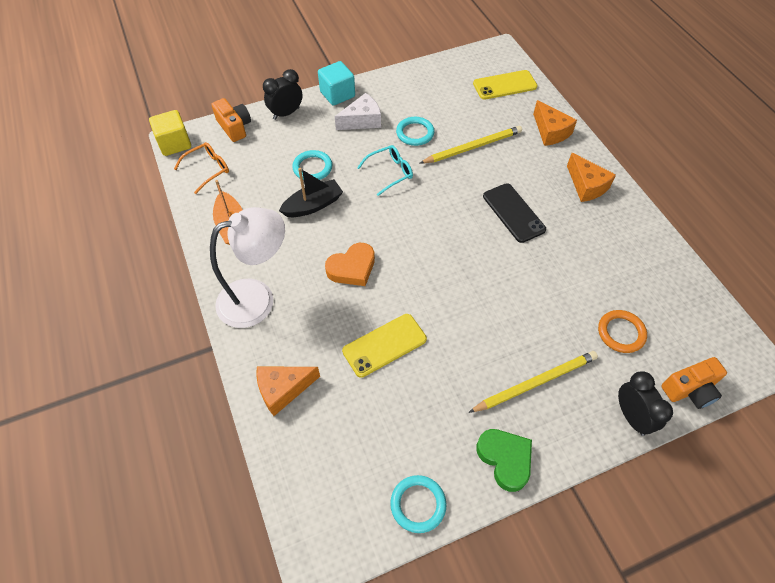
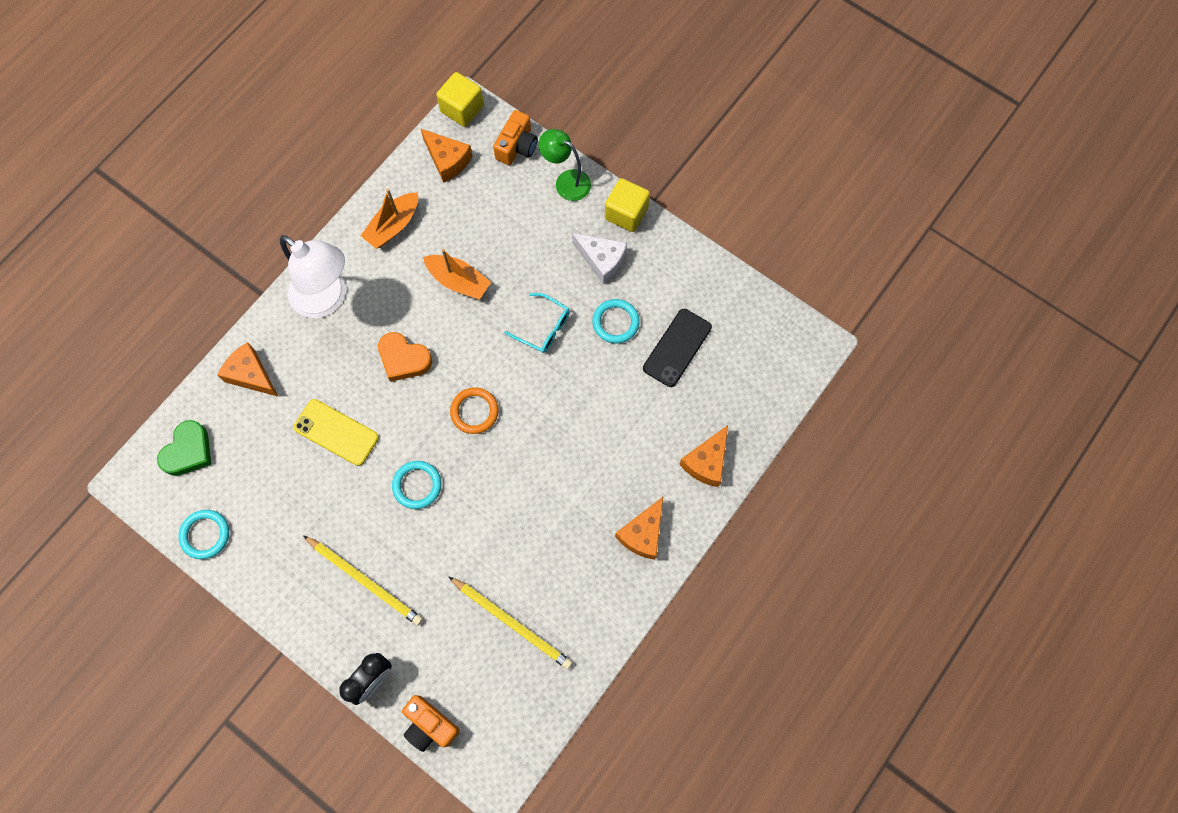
camera: 60 degrees right, 15 degrees up
orange glasses [174,142,229,194] -> orange cheese [420,128,472,183]
black clock [263,69,302,120] -> green lamp [539,129,591,201]
black boat [279,168,343,217] -> orange boat [423,249,491,300]
turquoise ring [292,150,332,180] -> turquoise ring moved to [392,461,442,509]
turquoise cube [318,61,355,106] -> yellow cube [605,178,650,232]
yellow pencil [419,126,522,164] -> yellow pencil moved to [448,576,573,669]
yellow phone [473,70,538,100] -> none
green heart [476,429,532,492] -> green heart moved to [157,420,211,476]
black phone [483,183,546,243] -> black phone moved to [643,309,712,387]
orange ring [598,310,647,353] -> orange ring moved to [450,387,499,434]

